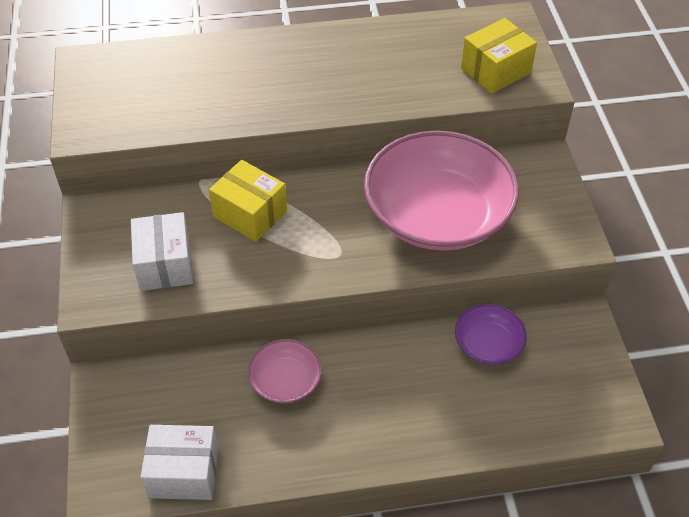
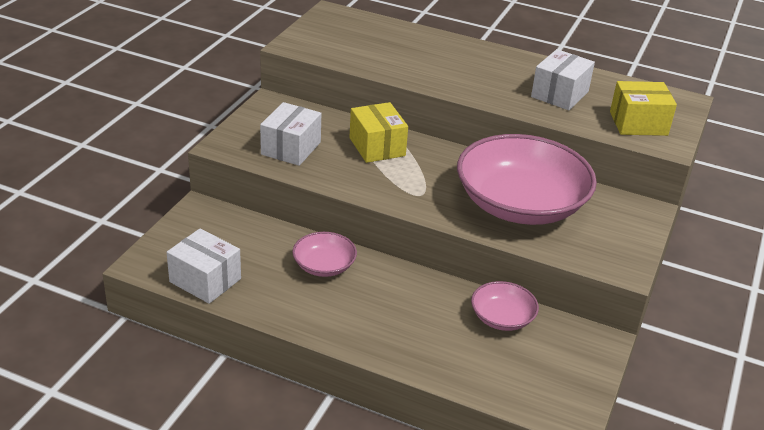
camera: 30 degrees right, 15 degrees down
purple bowl [455,304,527,365] -> pink bowl [471,281,539,331]
none -> white box [531,49,595,110]

